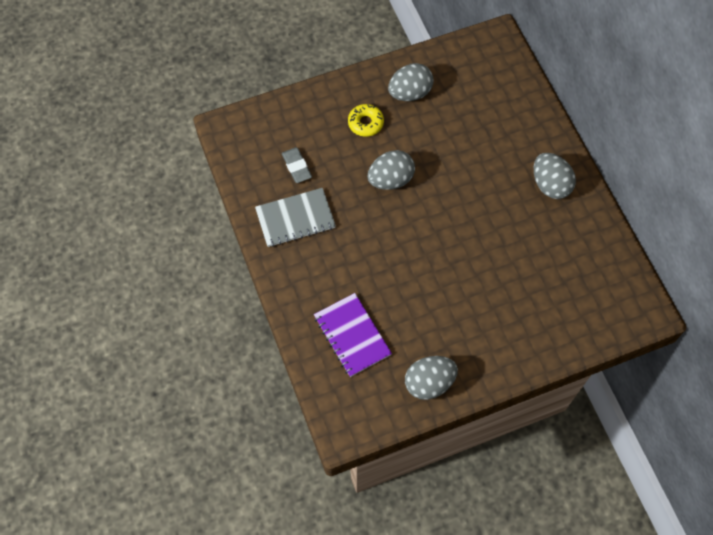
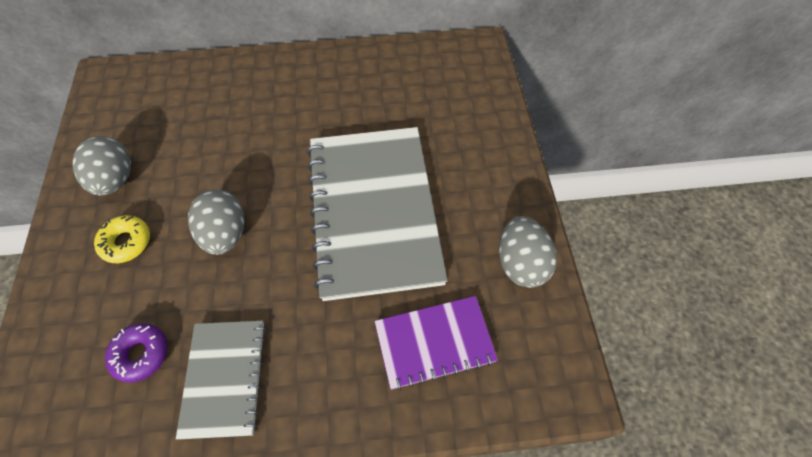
camera: 75 degrees left, 5 degrees down
grey eraser [282,147,312,183] -> purple donut [105,323,168,383]
grey egg [534,153,576,199] -> none
none -> grey notebook [307,127,448,301]

